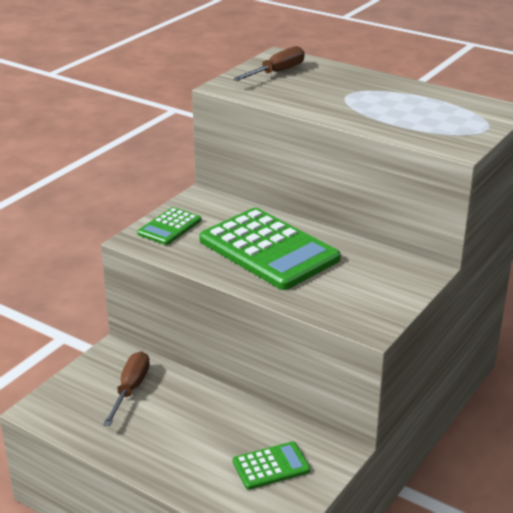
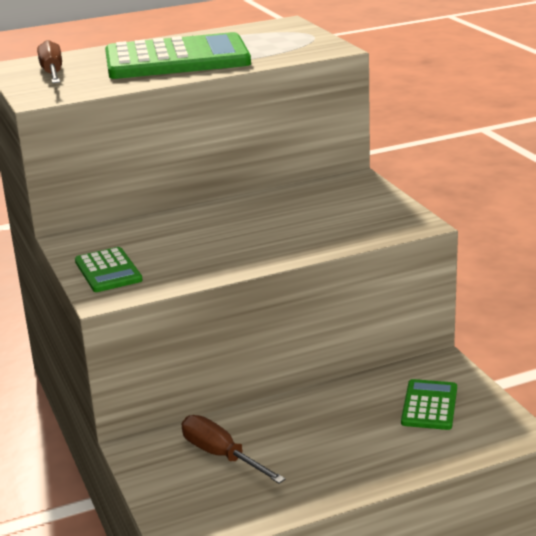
camera: 55 degrees left, 5 degrees down
green calculator [199,208,341,290] -> green calculator moved to [105,32,251,79]

